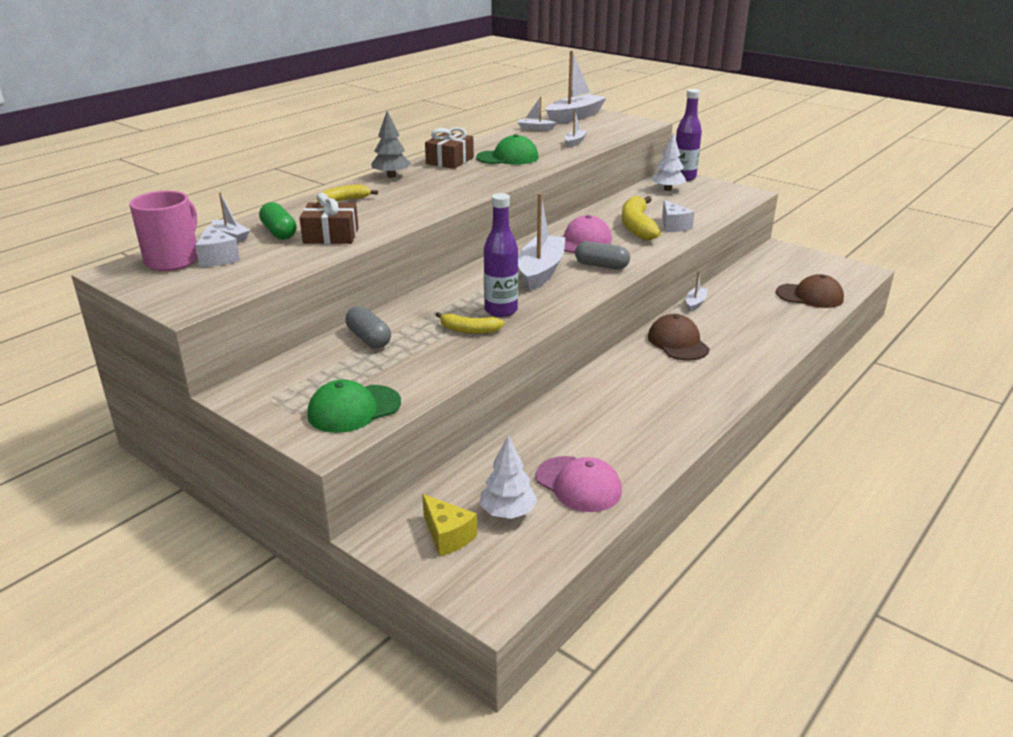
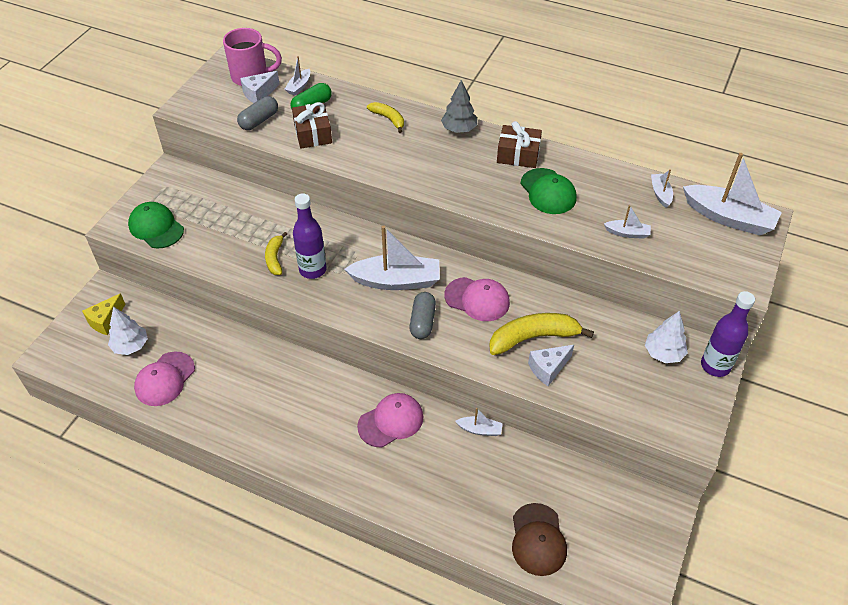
camera: 75 degrees right, 20 degrees up
grey capsule [346,306,391,348] -> grey capsule moved to [237,96,278,130]
brown cap [648,314,710,361] -> pink cap [357,393,423,448]

